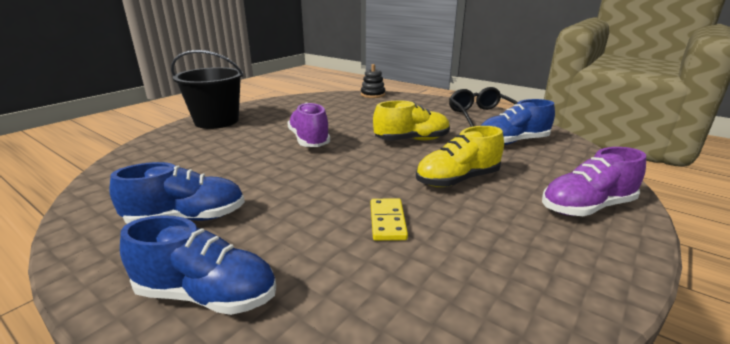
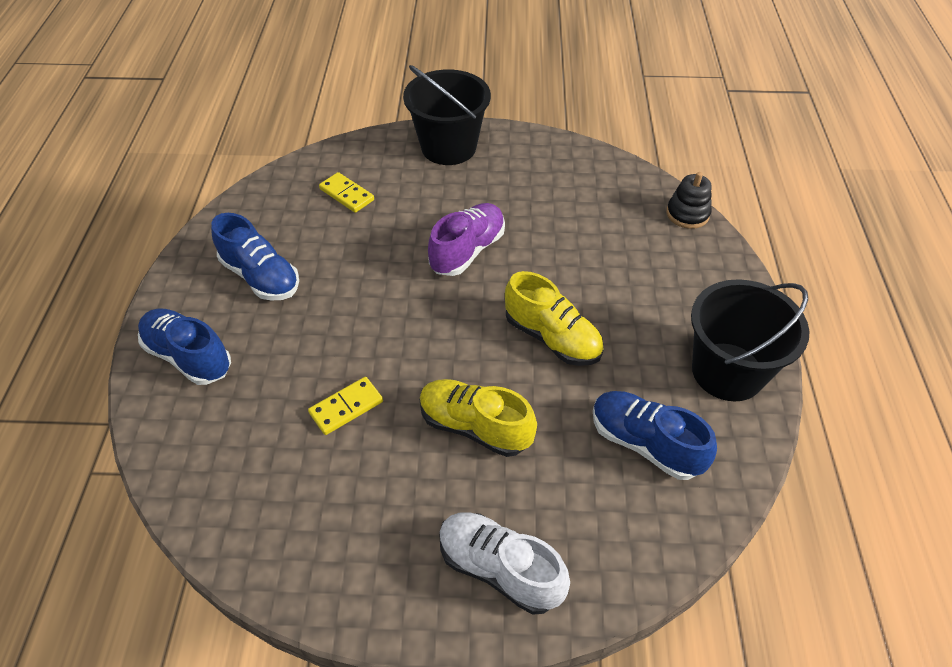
camera: 55 degrees right, 25 degrees up
blue shoe [120,215,276,315] -> blue shoe turned 150 degrees clockwise [138,308,231,385]
black glasses [449,87,518,127] -> black bucket [691,279,809,401]
purple shoe [542,147,646,216] -> white shoe [439,512,570,615]
none -> yellow domino [319,172,374,213]

